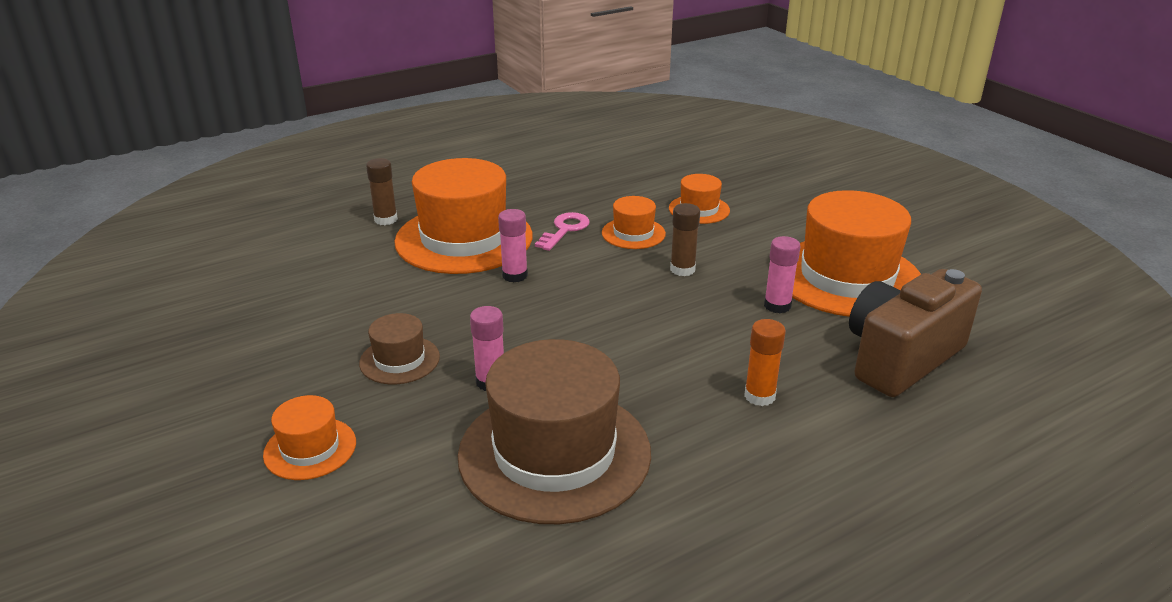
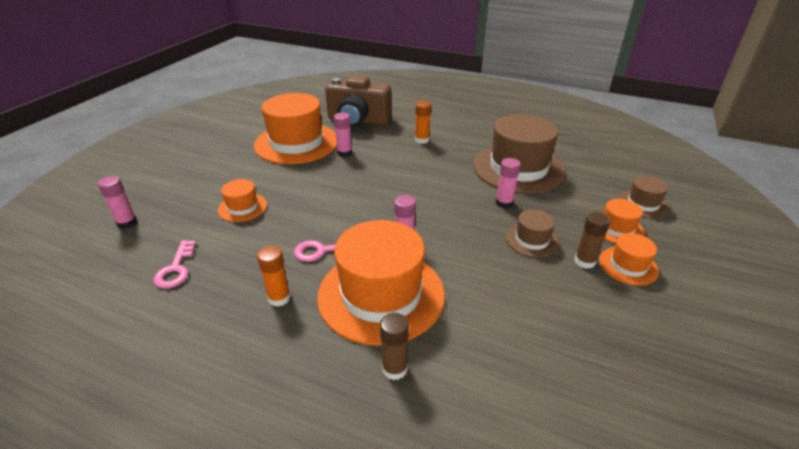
camera: 125 degrees left, 5 degrees up
orange hat [602,196,666,249] -> orange hat moved to [599,233,659,286]
brown glue stick [670,203,700,276] -> brown glue stick moved to [574,212,610,269]
none -> pink glue stick [98,176,137,229]
none -> pink key [153,240,196,288]
none -> orange glue stick [257,246,291,307]
none -> brown hat [618,176,669,218]

